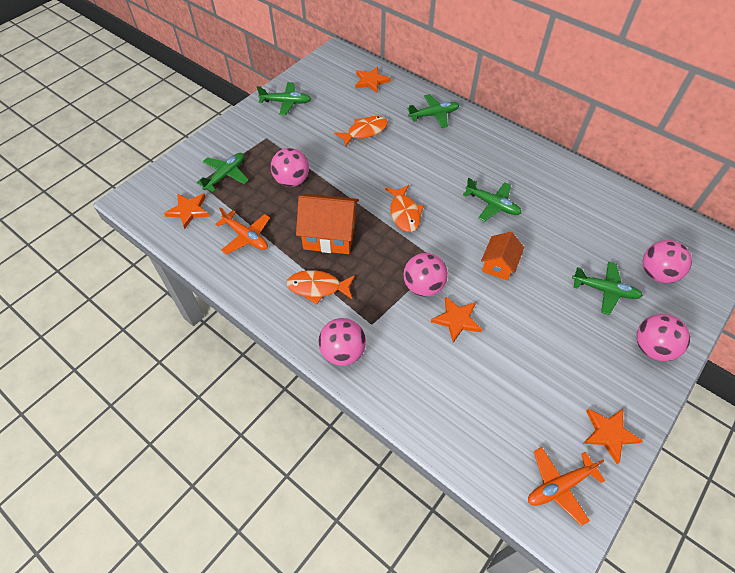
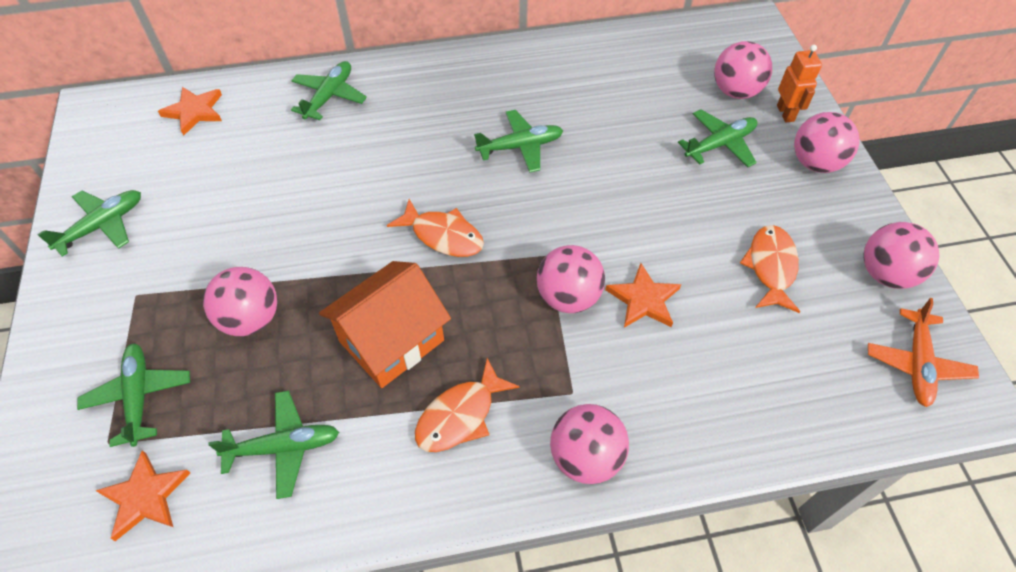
camera: 50 degrees left, 0 degrees up
orange plane [215,207,270,254] -> green plane [208,391,339,499]
orange fish [334,116,388,146] -> orange fish moved to [740,225,800,313]
orange house [481,232,524,281] -> none
orange star [583,409,643,464] -> pink ball [863,222,939,289]
none -> orange robot [777,45,822,122]

